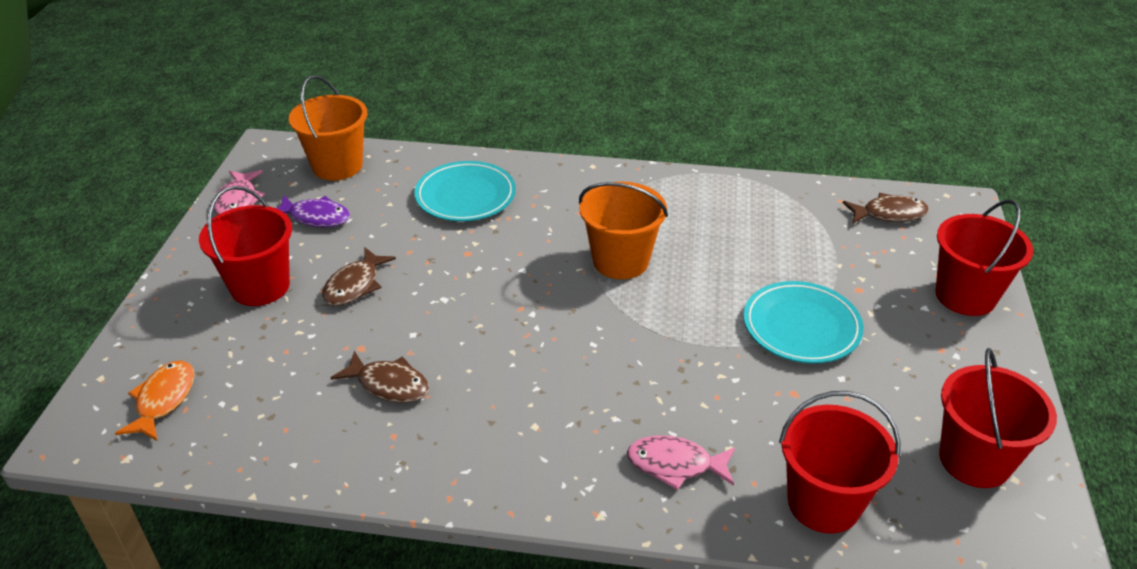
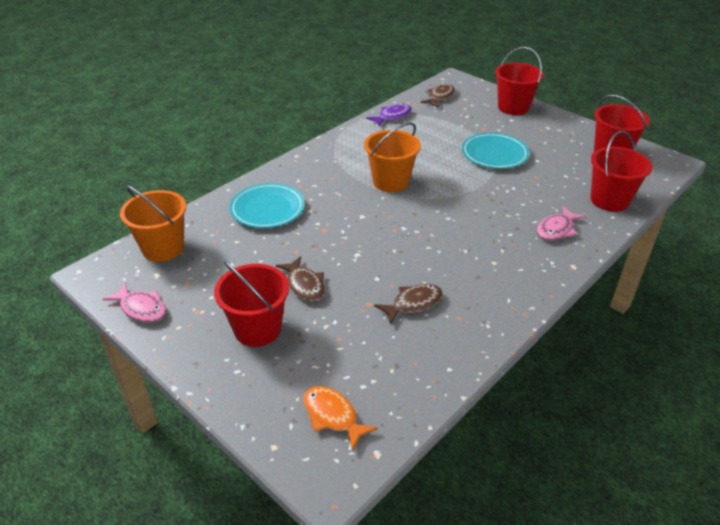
camera: 55 degrees left, 0 degrees up
purple fish [276,195,350,227] -> purple fish moved to [366,104,412,127]

